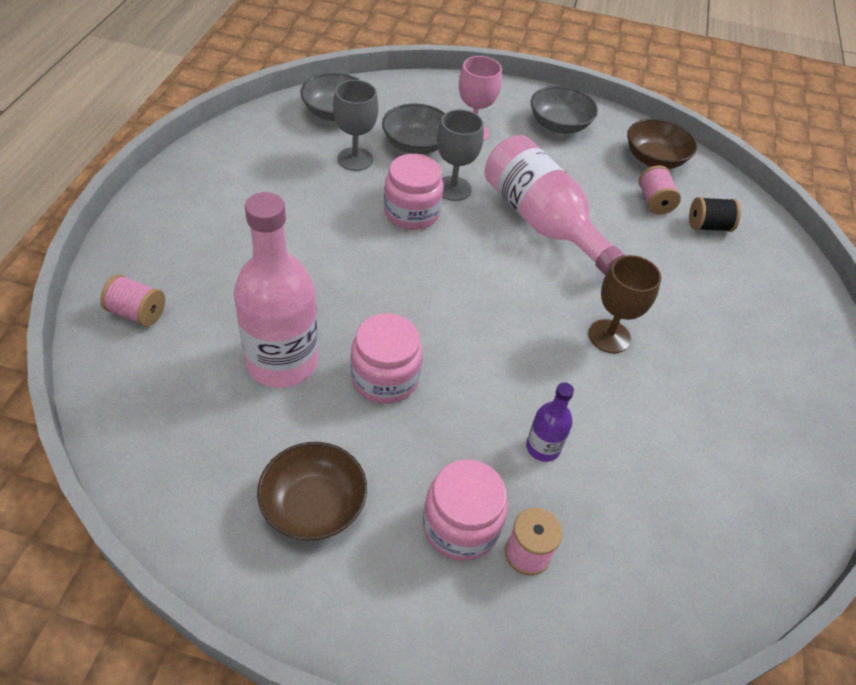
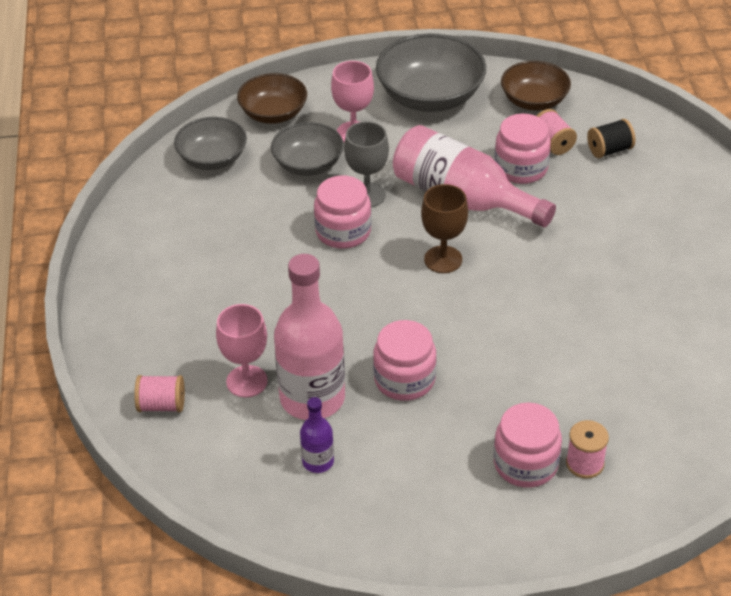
camera: 15 degrees left, 5 degrees down
brown bowl [257,442,367,541] -> brown bowl moved to [237,73,307,124]
grey goblet [333,80,378,171] -> none
purple bottle [526,382,574,462] -> purple bottle moved to [300,397,334,473]
grey bowl [531,86,598,134] -> grey bowl [376,33,486,112], size x1.58
brown goblet [588,255,661,353] -> brown goblet moved to [421,184,468,273]
none -> pink goblet [216,304,268,397]
none -> pink jar [494,113,551,184]

